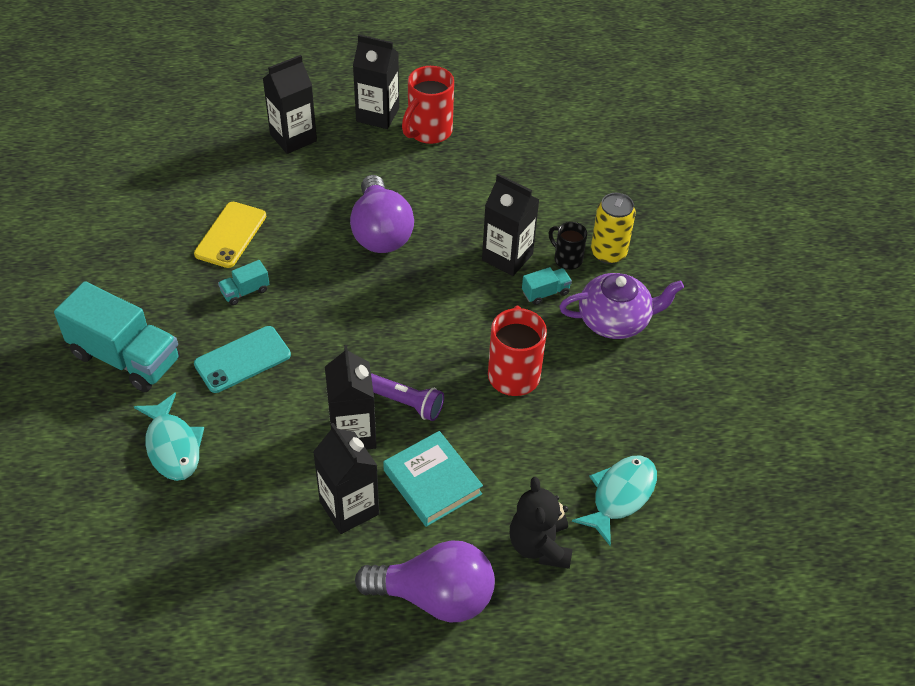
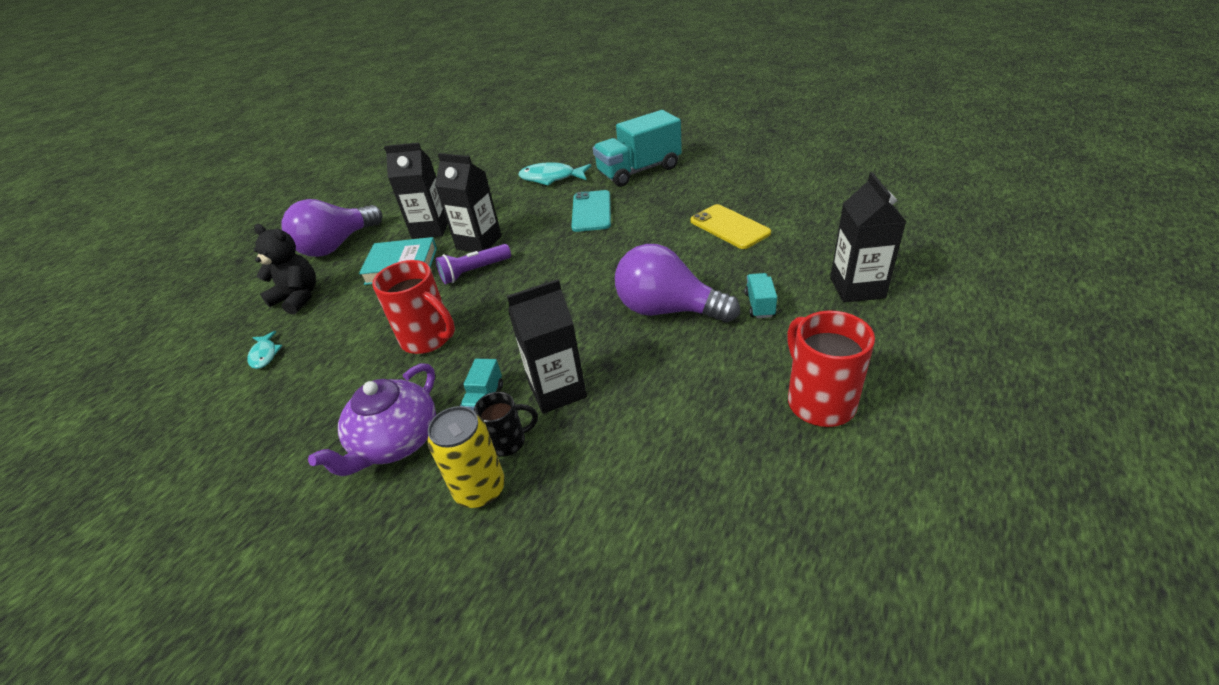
camera: 130 degrees right, 10 degrees down
turquoise truck [218,260,269,305] -> turquoise truck moved to [744,273,777,318]
black carton [353,34,399,129] -> none
turquoise fish [572,455,657,546] -> turquoise fish [247,331,283,369], size x0.57

